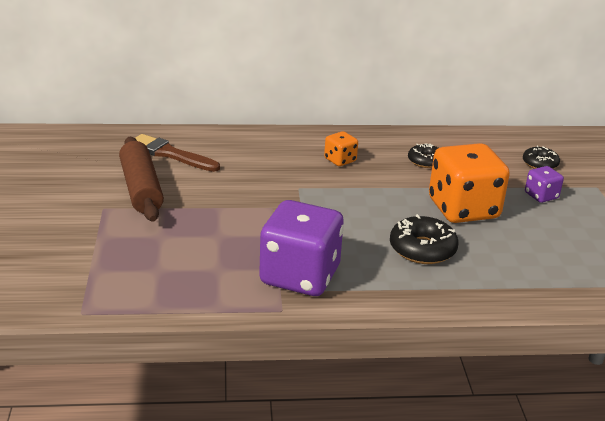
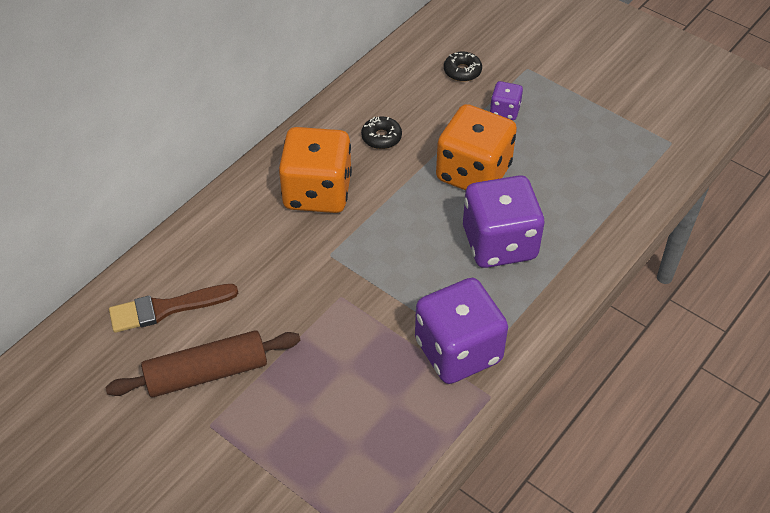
camera: 45 degrees left, 20 degrees up
brown rolling pin [119,137,164,222] -> brown rolling pin turned 45 degrees counterclockwise [105,330,300,397]
orange dice [324,131,358,166] -> orange dice [279,127,352,213], size x2.15
black donut [390,214,458,264] -> purple dice [463,175,544,268]

